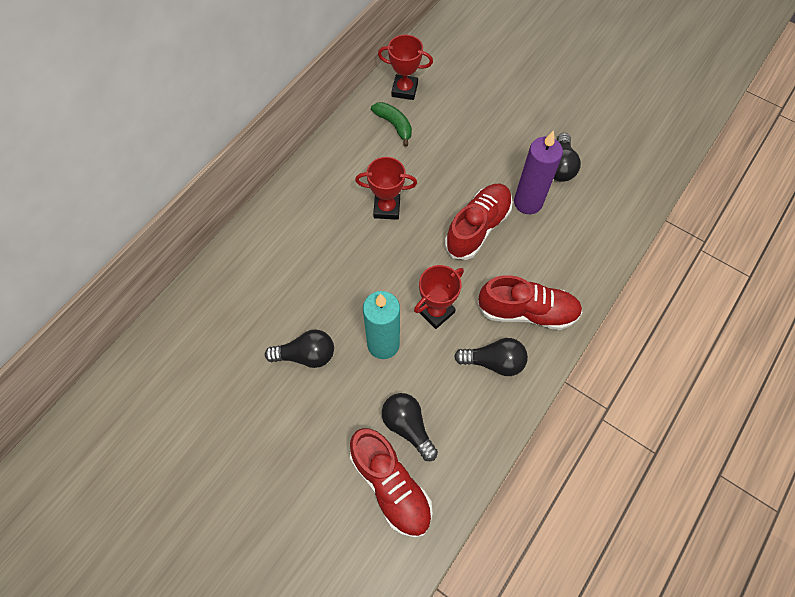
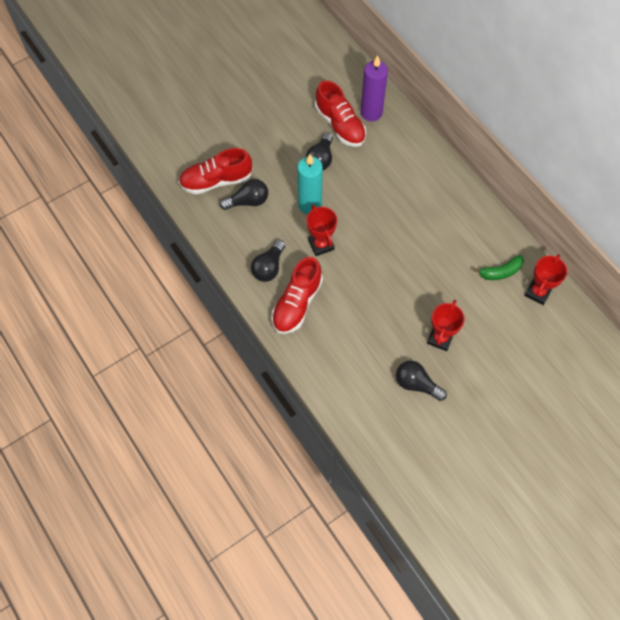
camera: 110 degrees right, 0 degrees up
red trophy [355,157,417,220] -> red trophy moved to [427,300,465,351]
red shoe [445,183,513,260] -> red shoe moved to [315,80,366,147]
purple candle [514,130,563,214] -> purple candle moved to [361,55,388,121]

